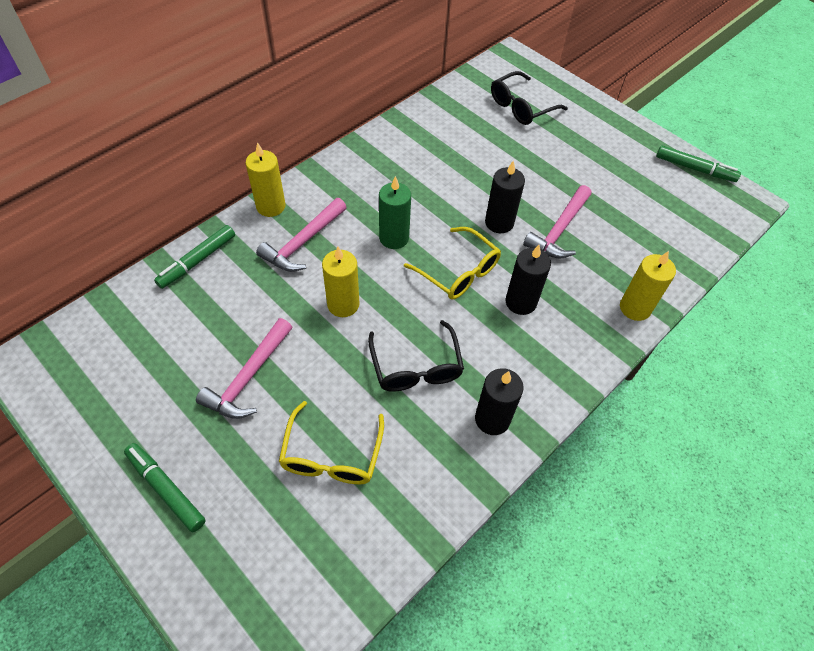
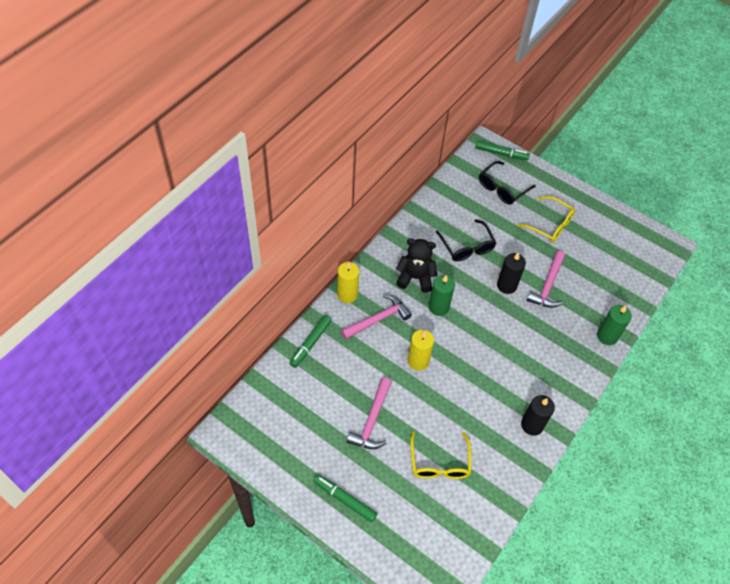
camera: 10 degrees left, 0 degrees up
pink hammer [256,198,347,272] -> pink hammer turned 150 degrees counterclockwise [341,294,412,339]
black glasses [368,320,464,392] -> black glasses moved to [436,220,496,261]
yellow glasses [404,227,501,300] -> yellow glasses moved to [516,196,576,242]
black candle [505,245,551,315] -> none
yellow candle [620,251,676,321] -> green candle [597,305,632,345]
green marker [656,145,741,182] -> green marker moved to [475,141,530,160]
none -> black teddy bear [396,238,438,293]

